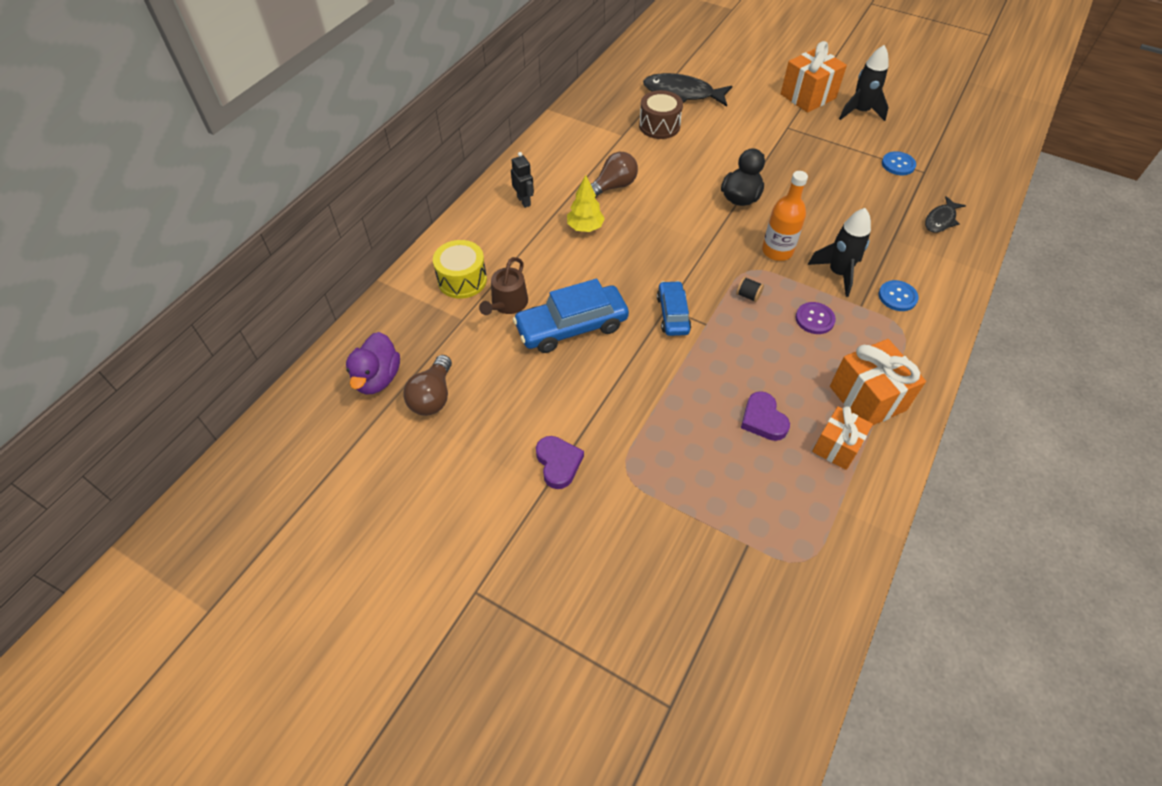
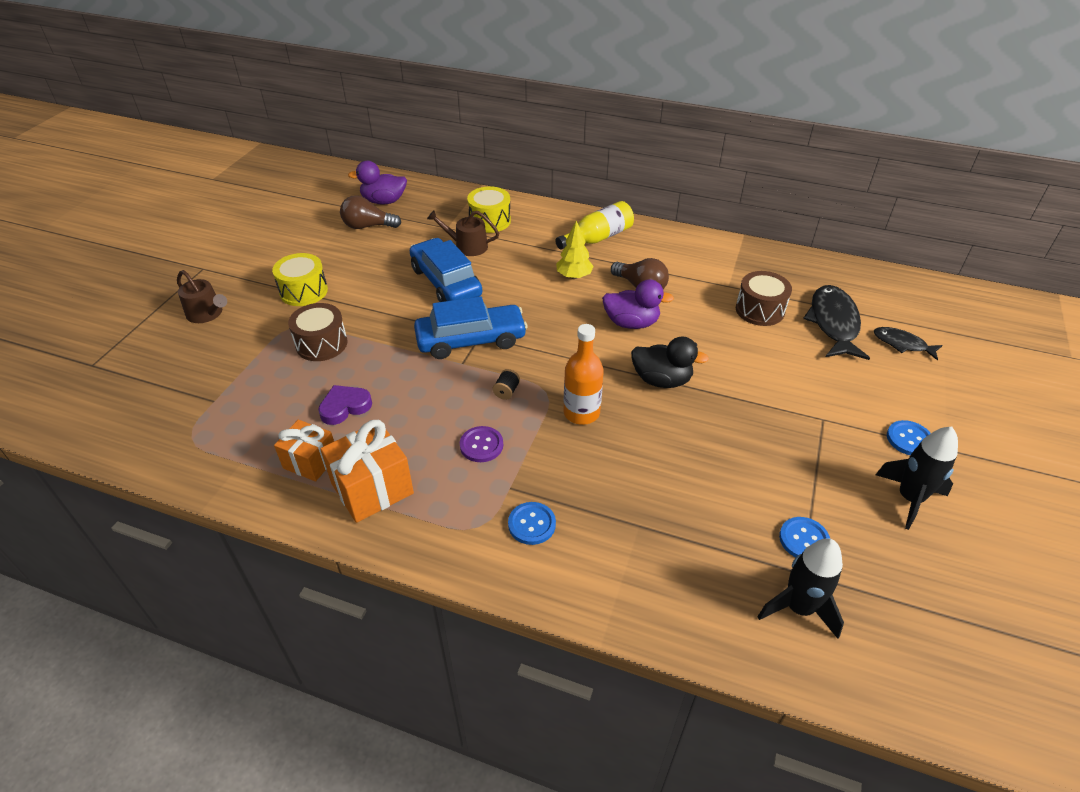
camera: 80 degrees right, 10 degrees down
black robot [511,152,534,208] -> yellow bottle [555,201,634,249]
purple heart [536,436,584,489] -> yellow drum [272,253,328,306]
blue car [657,281,691,336] -> blue car [414,296,527,359], size x1.66
orange gift [781,41,847,113] -> blue button [887,420,931,455]
black rocket [808,208,871,297] -> black rocket moved to [757,538,844,639]
black fish [925,196,966,233] -> black fish moved to [874,327,943,361]
none -> brown watering can [177,270,227,323]
none -> brown drum [288,303,347,361]
none -> purple duck [602,279,674,329]

